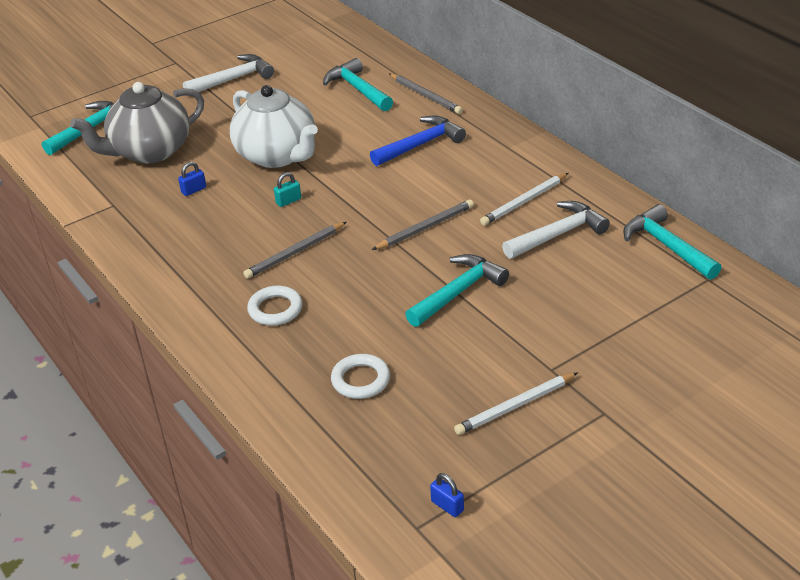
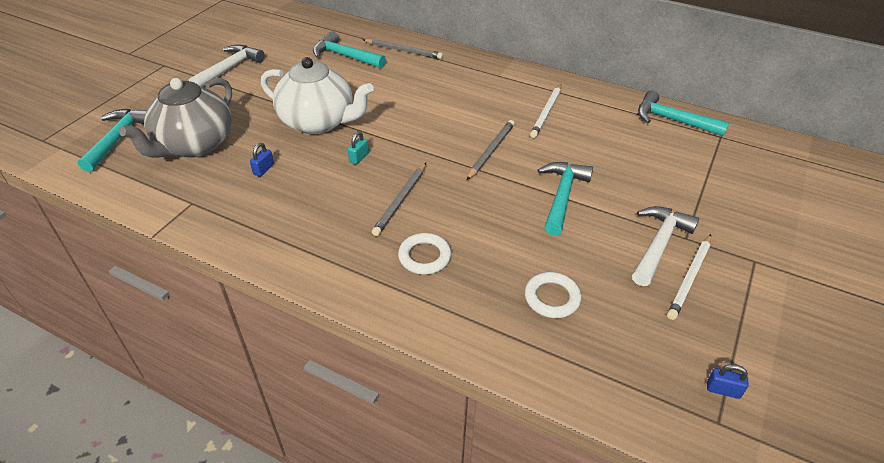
camera: 30 degrees left, 5 degrees up
blue hammer [370,116,466,166] -> none
white hammer [502,201,610,259] -> white hammer moved to [632,206,699,286]

